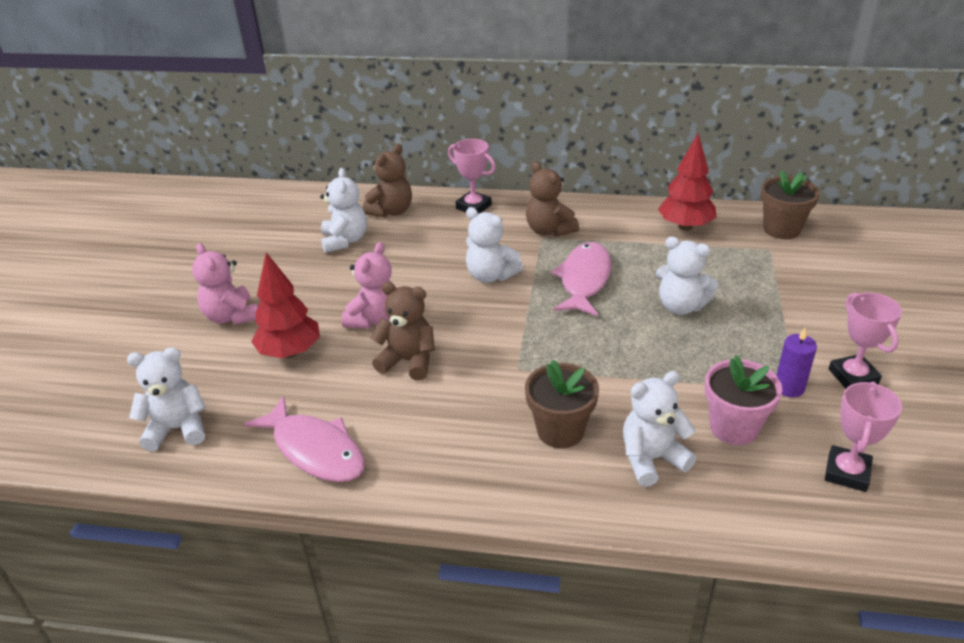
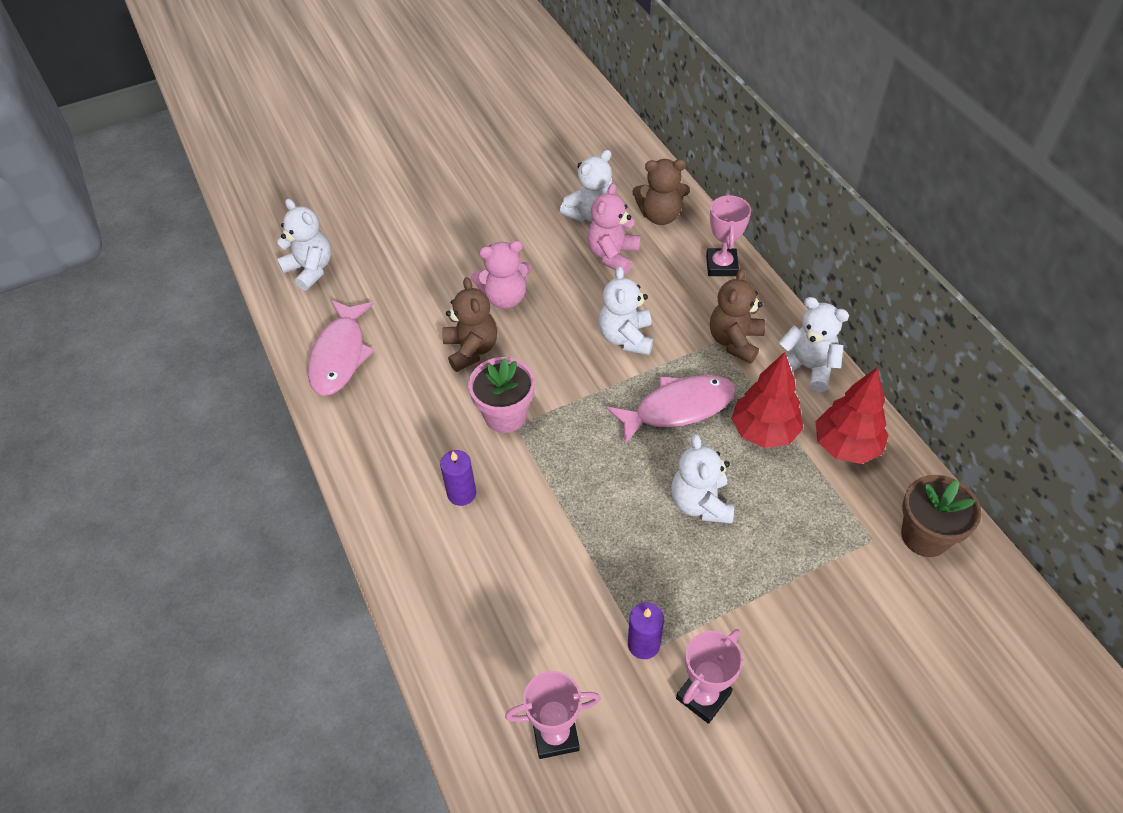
camera: 55 degrees right, 15 degrees up
pink teddy bear [192,243,258,325] -> pink teddy bear moved to [587,183,640,274]
red tree [251,252,320,358] -> red tree moved to [731,352,803,448]
brown flower pot [525,360,599,448] -> purple candle [440,450,476,506]
white teddy bear [623,371,696,487] -> white teddy bear moved to [779,297,849,392]
pink flower pot [705,355,782,445] -> pink flower pot moved to [468,357,535,433]

